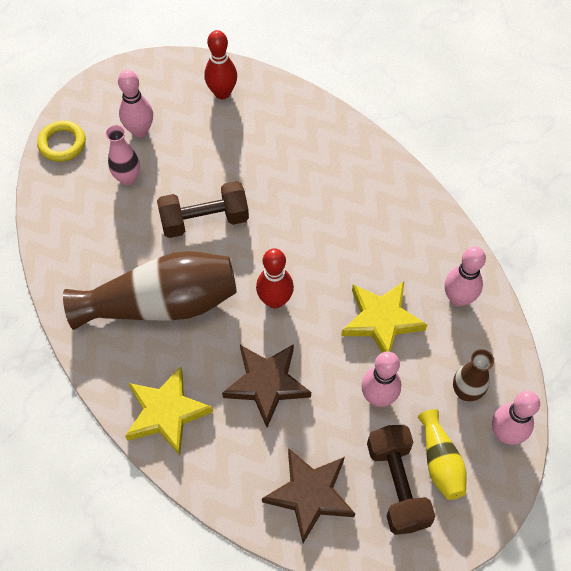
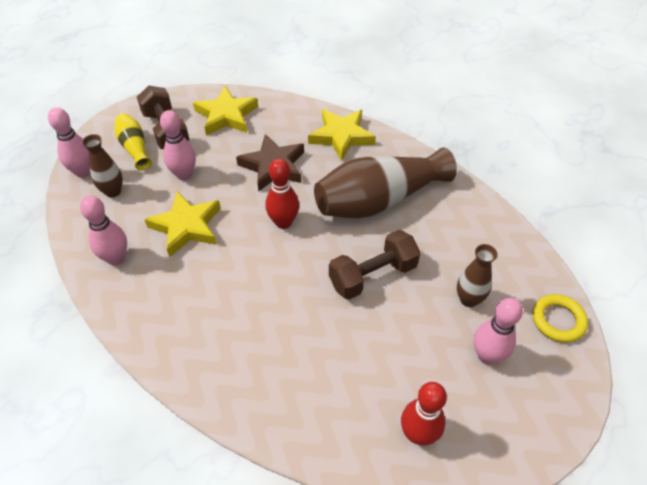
camera: 165 degrees right, 10 degrees down
pink vase [105,125,140,185] -> brown vase [457,244,498,307]
brown star [262,448,355,543] -> yellow star [193,86,258,136]

